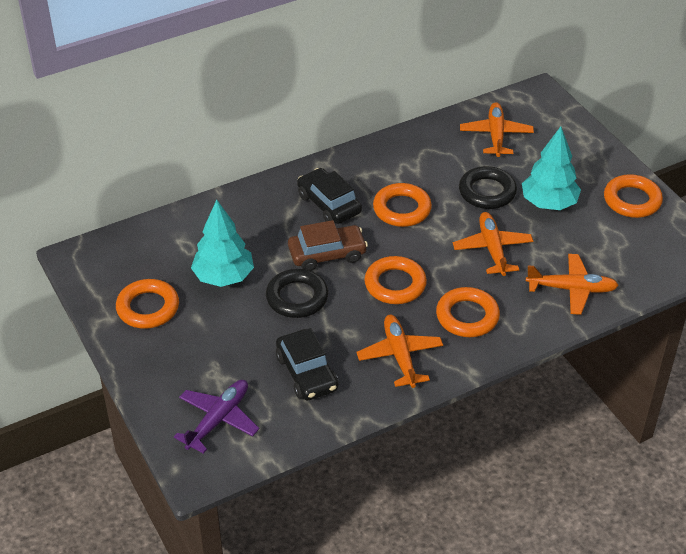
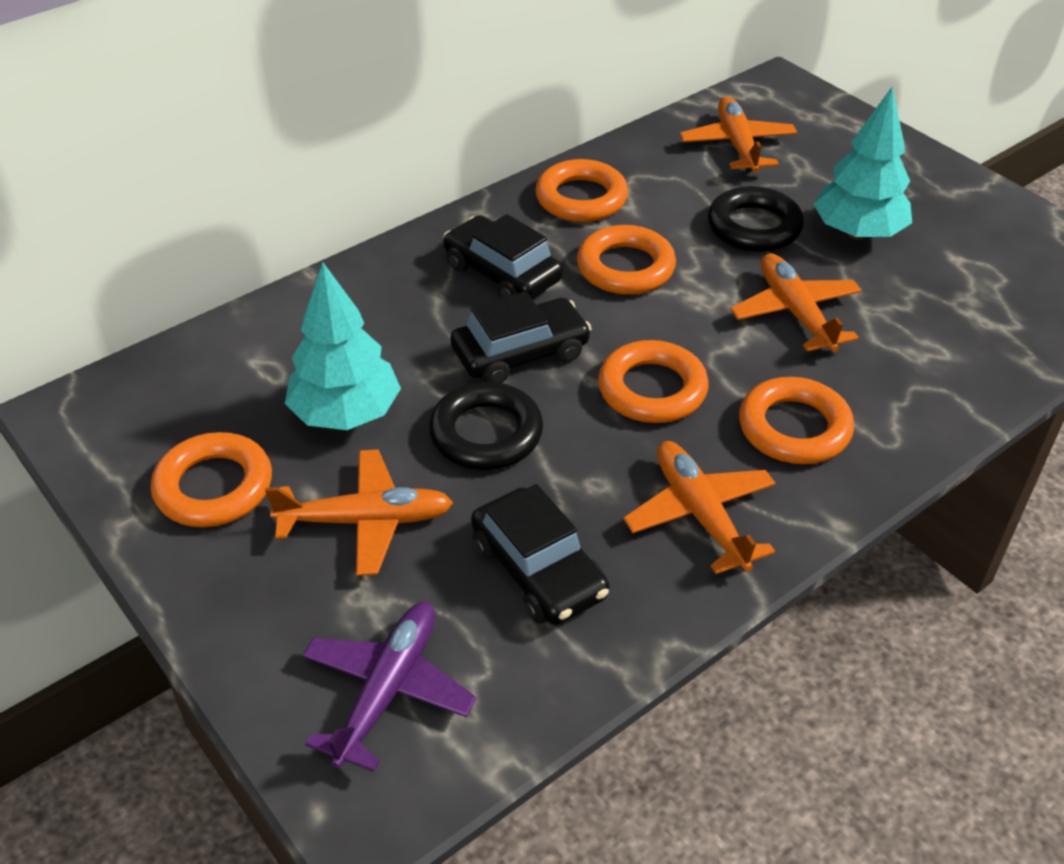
camera: 10 degrees left, 0 degrees up
brown car [288,220,368,271] -> black car [450,291,592,383]
orange plane [526,254,619,315] -> orange plane moved to [265,449,453,576]
orange ring [604,174,663,218] -> orange ring moved to [535,159,628,222]

